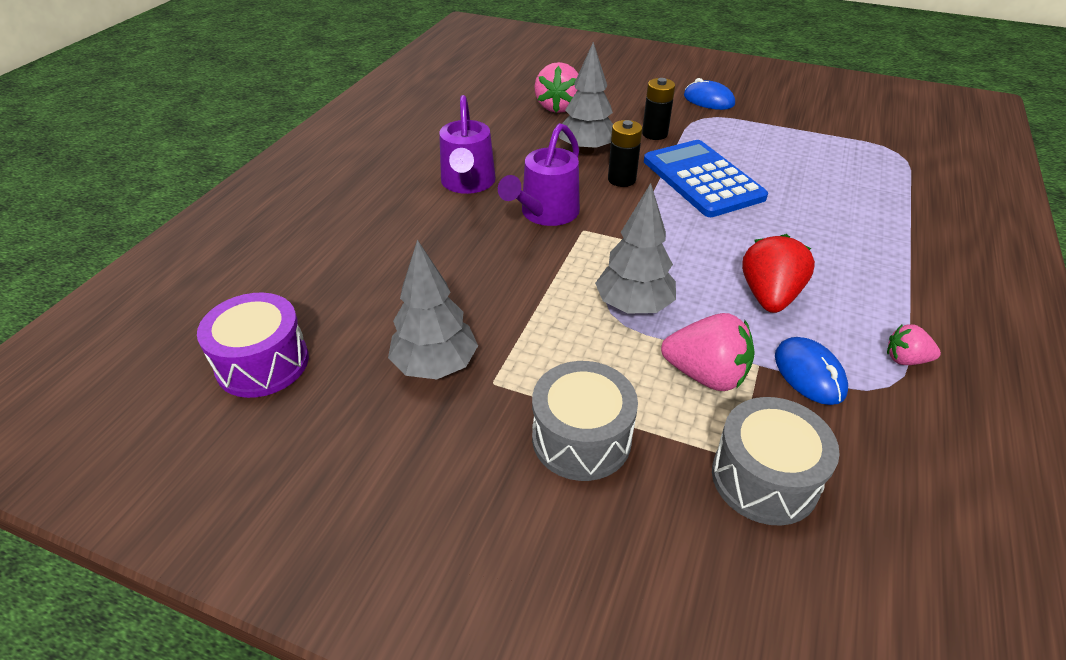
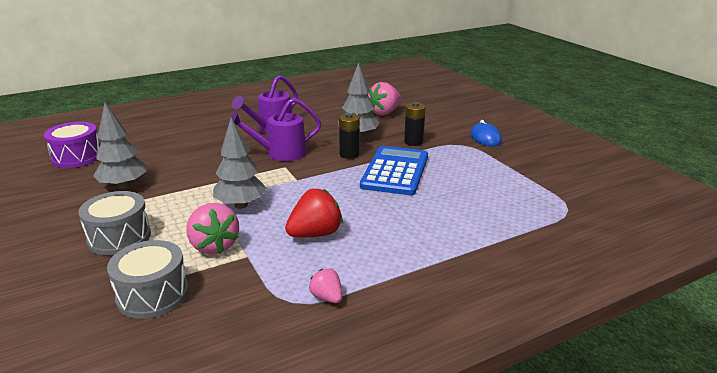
camera: 40 degrees right, 15 degrees down
blue mouse [775,337,848,405] -> none

